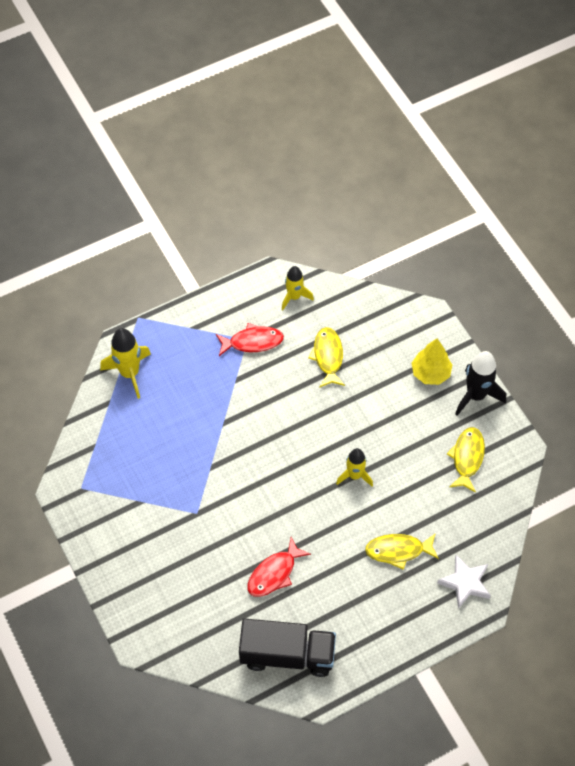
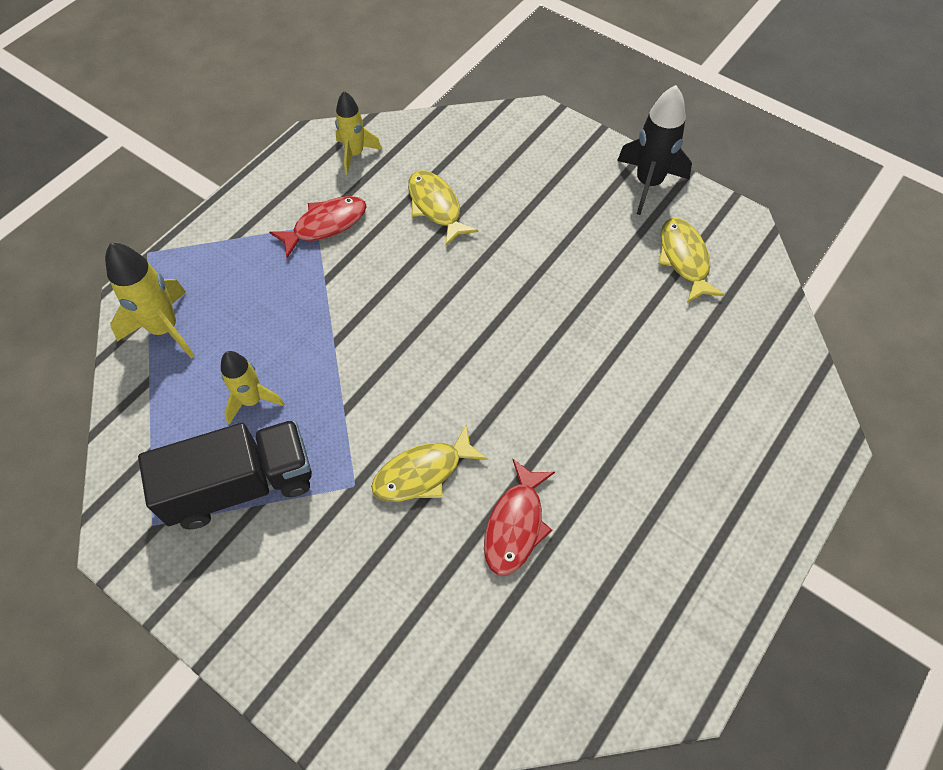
camera: 25 degrees left, 0 degrees up
black truck [239,619,336,677] -> black truck moved to [138,420,312,529]
yellow rocket [336,448,373,487] -> yellow rocket moved to [221,351,284,425]
yellow fish [365,533,439,570] -> yellow fish moved to [371,424,488,502]
yellow tree [411,338,452,385] -> none
white star [437,555,491,609] -> none

